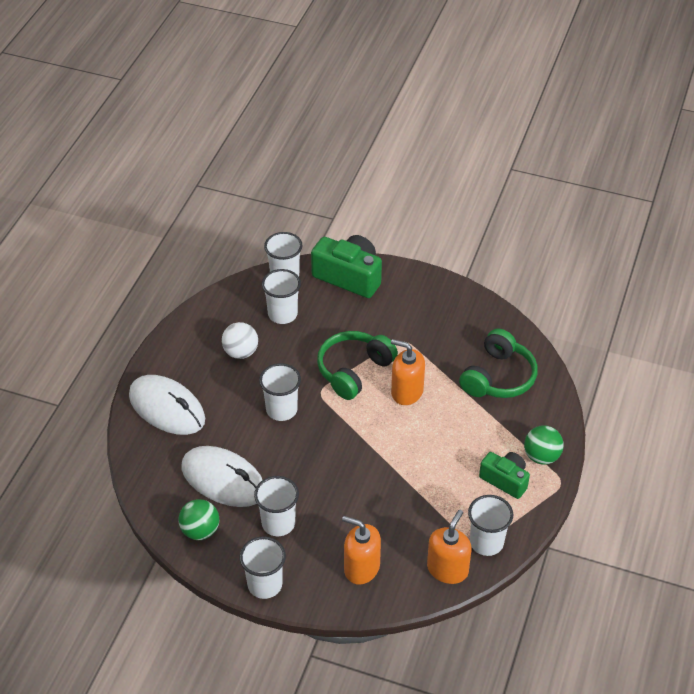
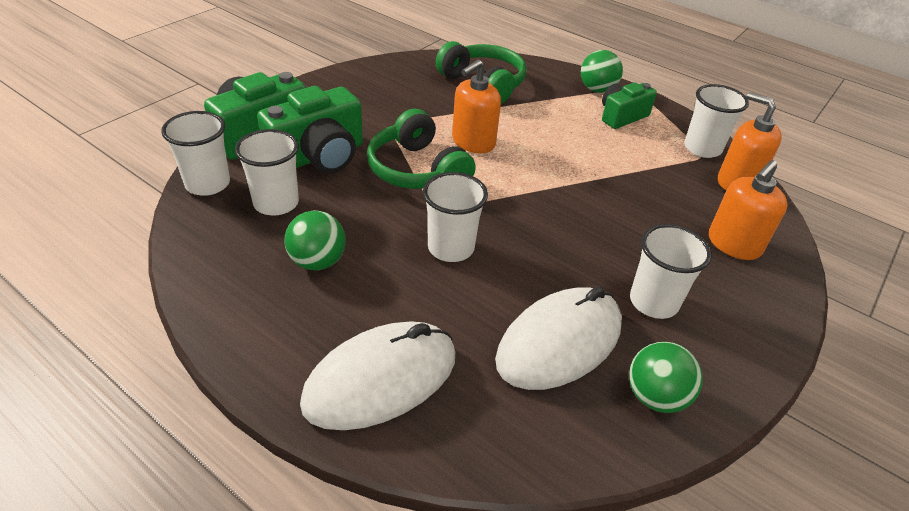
camera: 75 degrees left, 5 degrees down
white ball [222,322,258,359] -> green ball [285,211,346,270]
white cup [239,537,286,599] -> none
none -> green camera [257,86,363,173]

